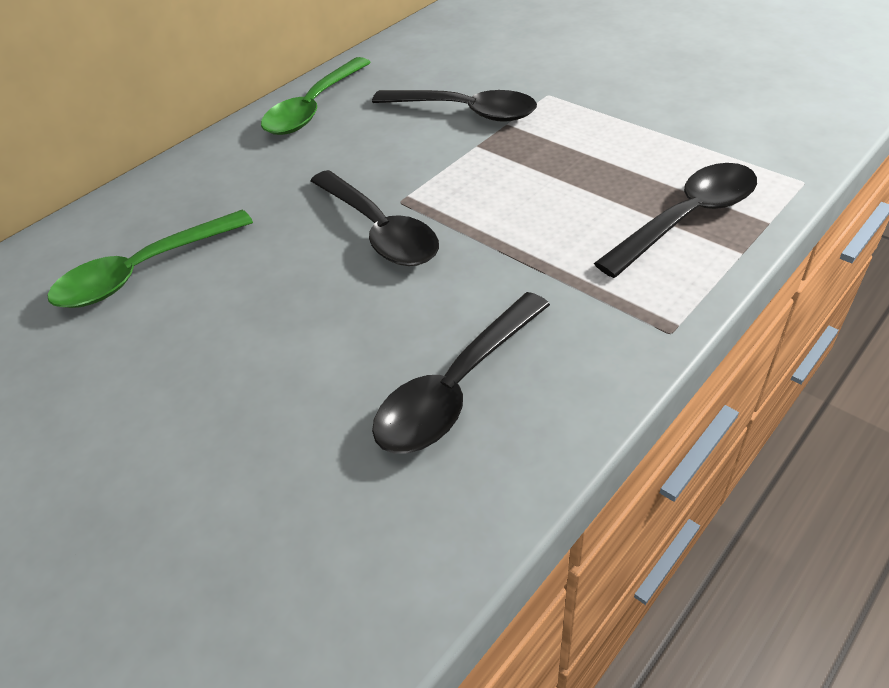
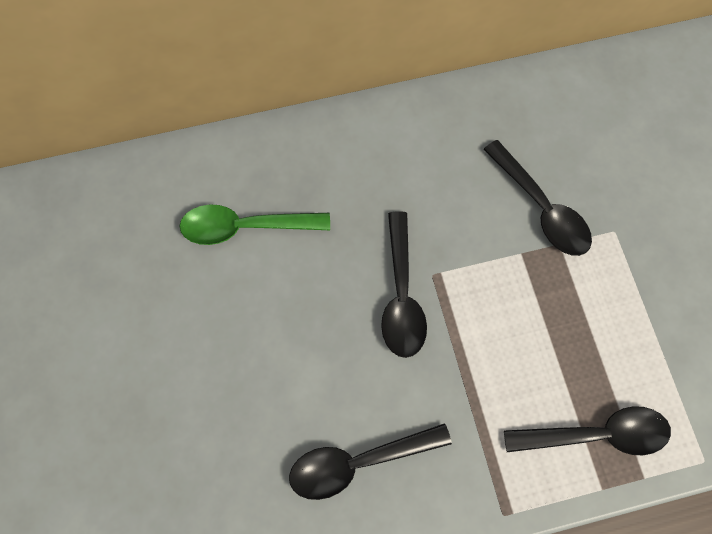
camera: 30 degrees right, 25 degrees up
green spoon [261,57,371,135] -> none

